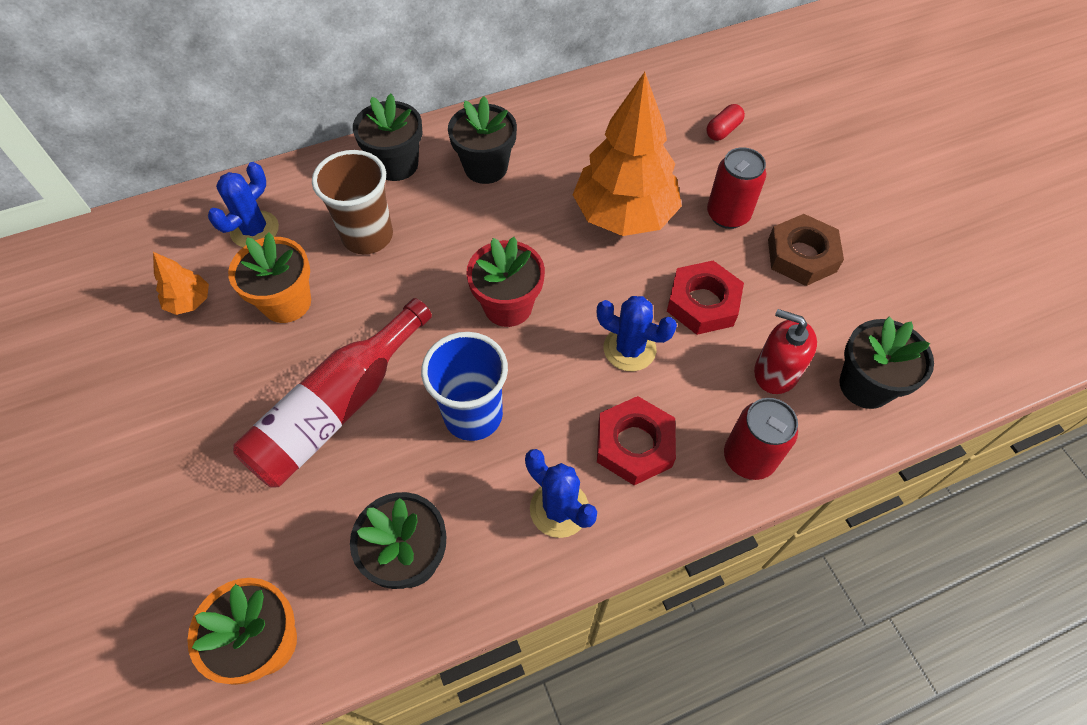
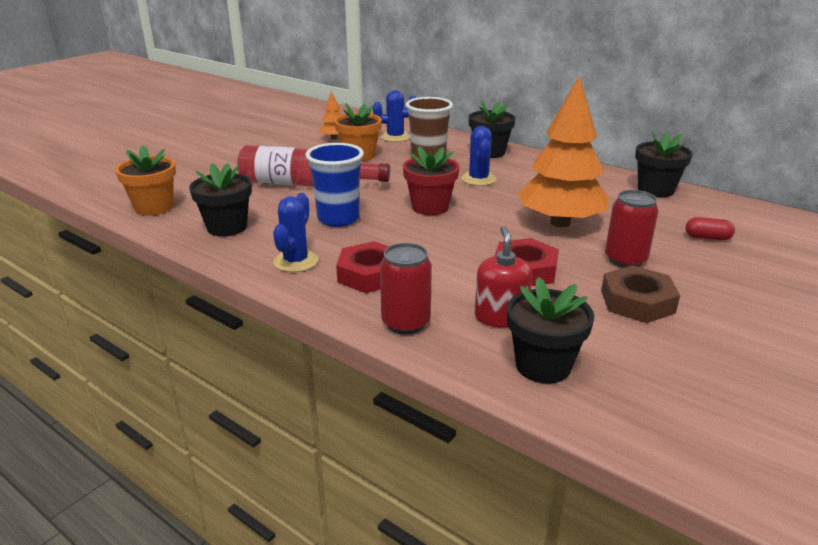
camera: 60 degrees right, 30 degrees down
black flower pot [448,96,517,184] -> black flower pot moved to [635,132,693,197]
blue cactus [597,296,677,371] -> blue cactus moved to [461,126,496,186]

